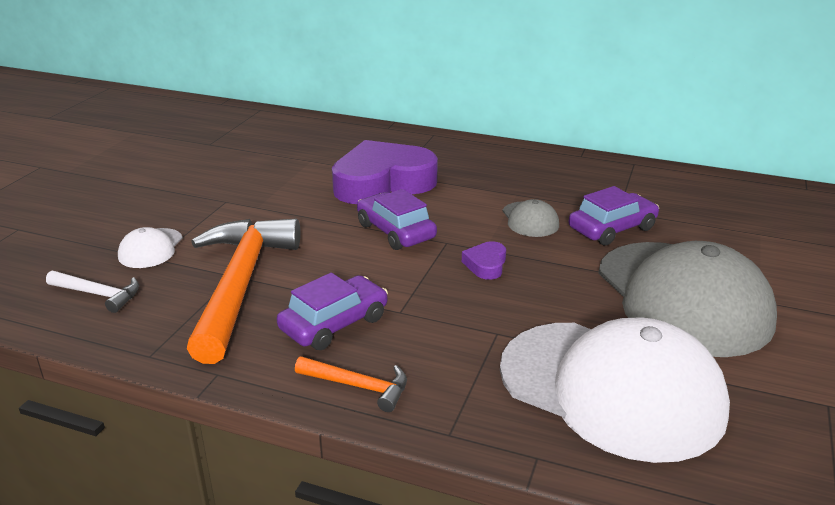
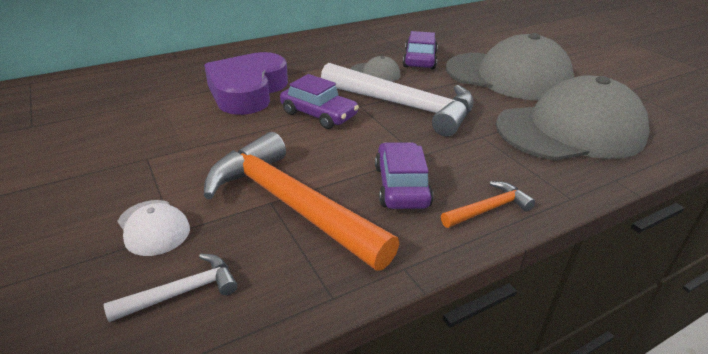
camera: 50 degrees left, 5 degrees up
purple car [357,189,437,250] -> purple car turned 150 degrees counterclockwise [280,74,359,129]
purple heart [462,241,506,280] -> white hammer [321,63,474,136]
white cap [500,317,730,463] -> grey cap [496,75,650,161]

